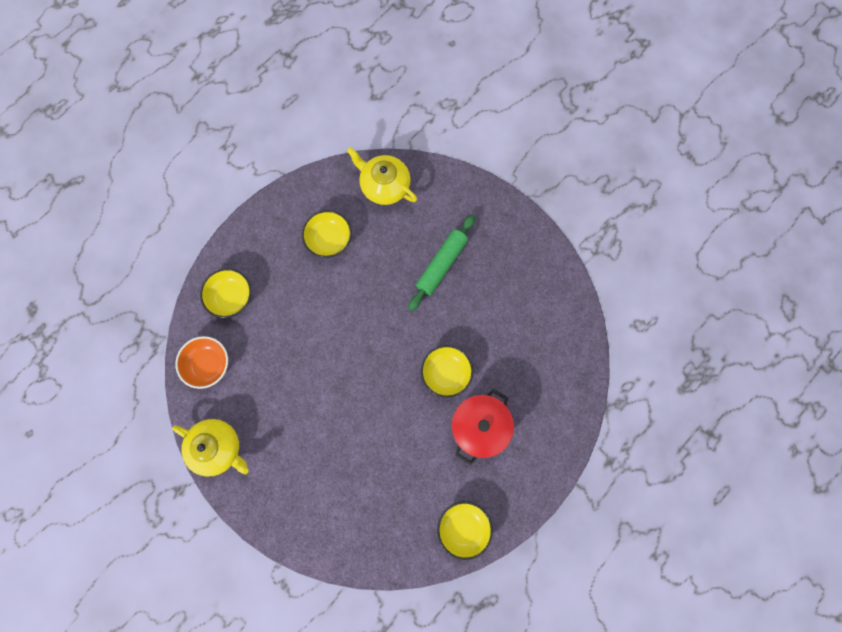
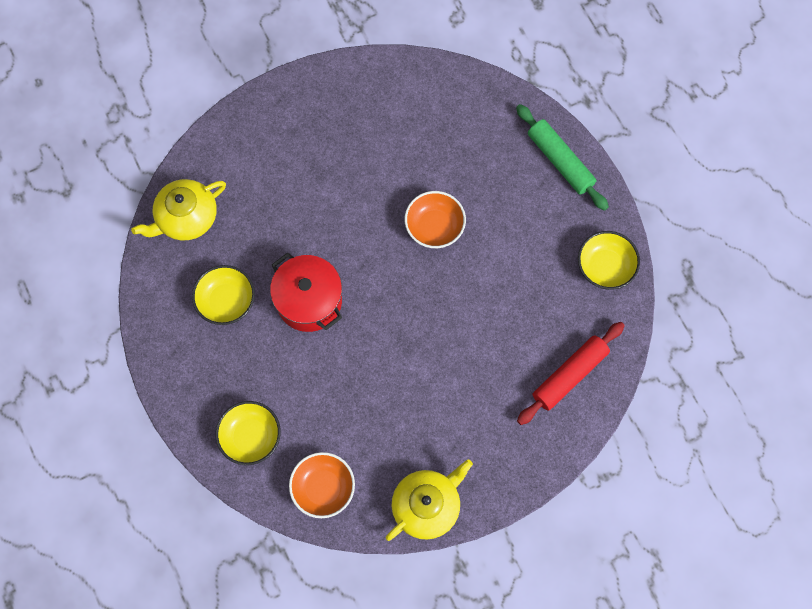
camera: 70 degrees left, 5 degrees down
green rolling pin [408,215,475,311] -> green rolling pin moved to [516,104,609,211]
yellow bowl [421,345,473,398] -> orange bowl [405,191,466,248]
red pot [451,389,514,465] -> red pot moved to [270,252,342,332]
none -> red rolling pin [517,322,625,425]

